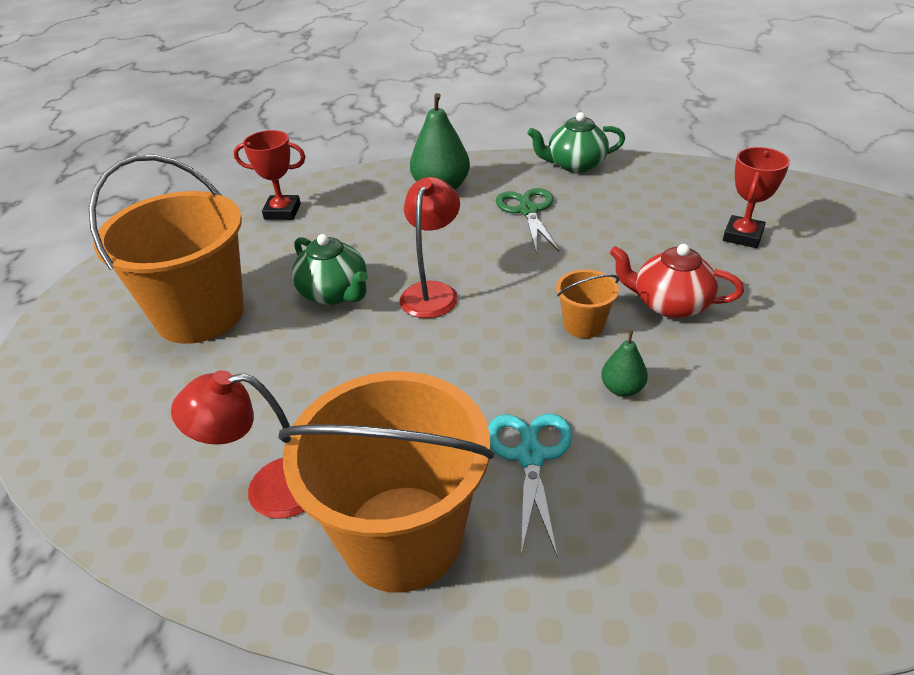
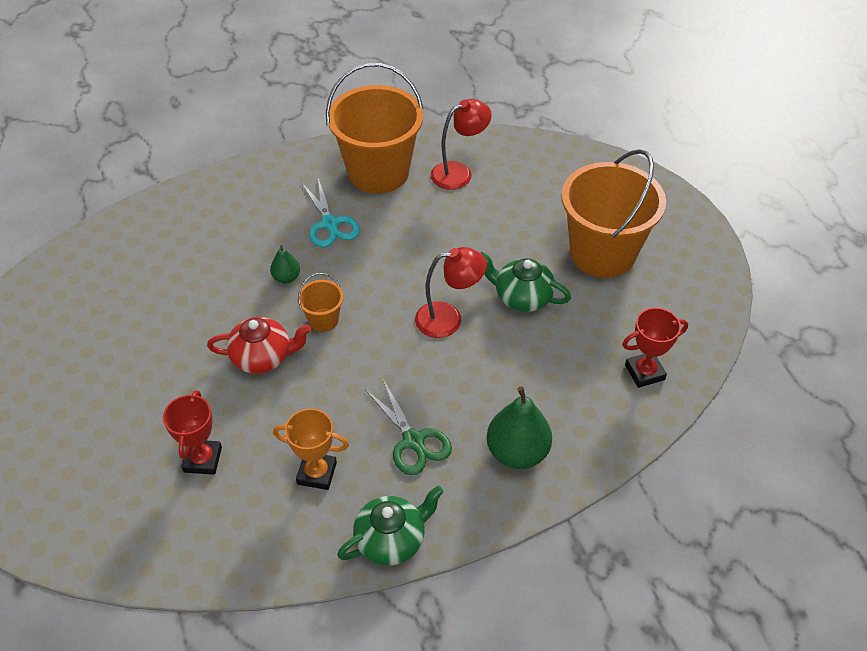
camera: 155 degrees right, 10 degrees up
red lamp [400,177,460,318] -> red lamp turned 90 degrees counterclockwise [415,247,487,338]
none -> orange trophy [273,408,349,490]

